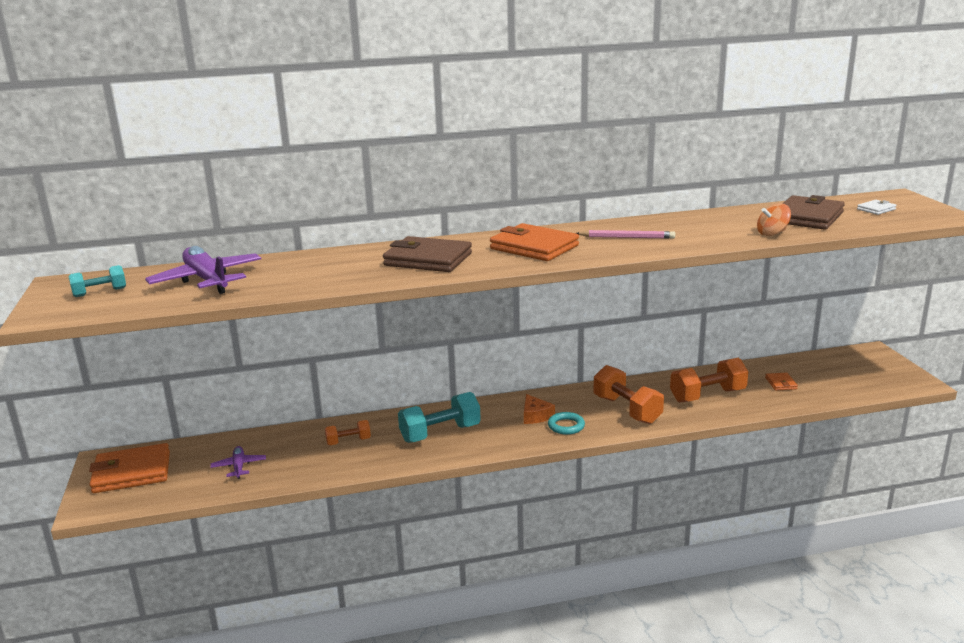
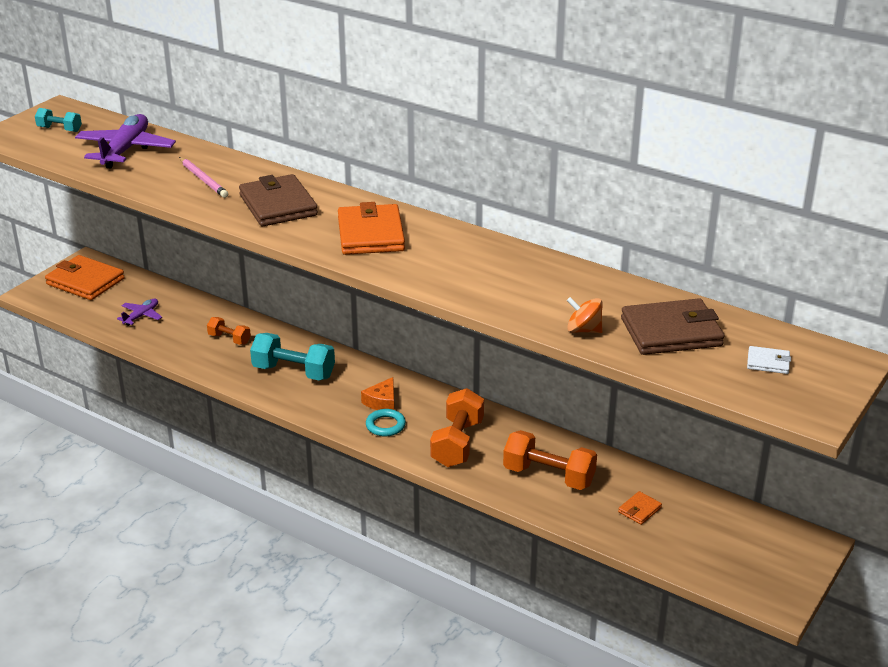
camera: 45 degrees right, 10 degrees up
pink pencil [576,230,675,239] -> pink pencil moved to [179,157,228,198]

